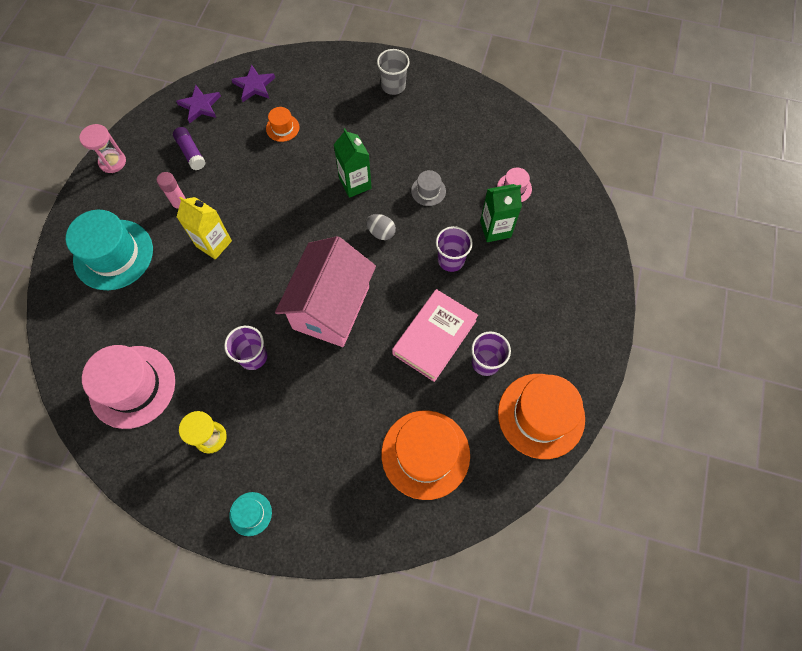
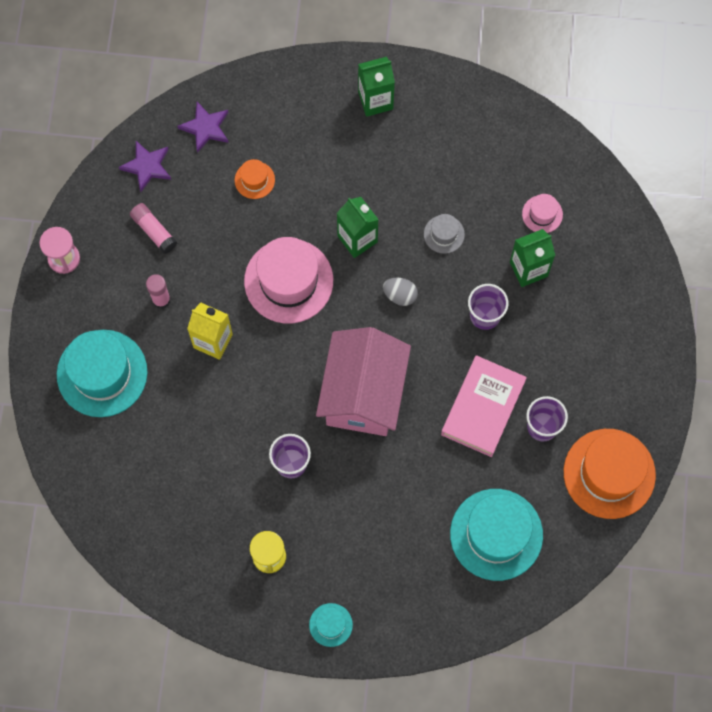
camera: 10 degrees left, 5 degrees up
pink hat [82,345,175,429] -> pink hat moved to [244,237,333,324]
purple glue stick [173,127,206,170] -> pink glue stick [130,203,177,254]
grey cup [377,49,409,95] -> green carton [358,57,395,117]
orange hat [381,410,470,500] -> turquoise hat [450,489,543,581]

